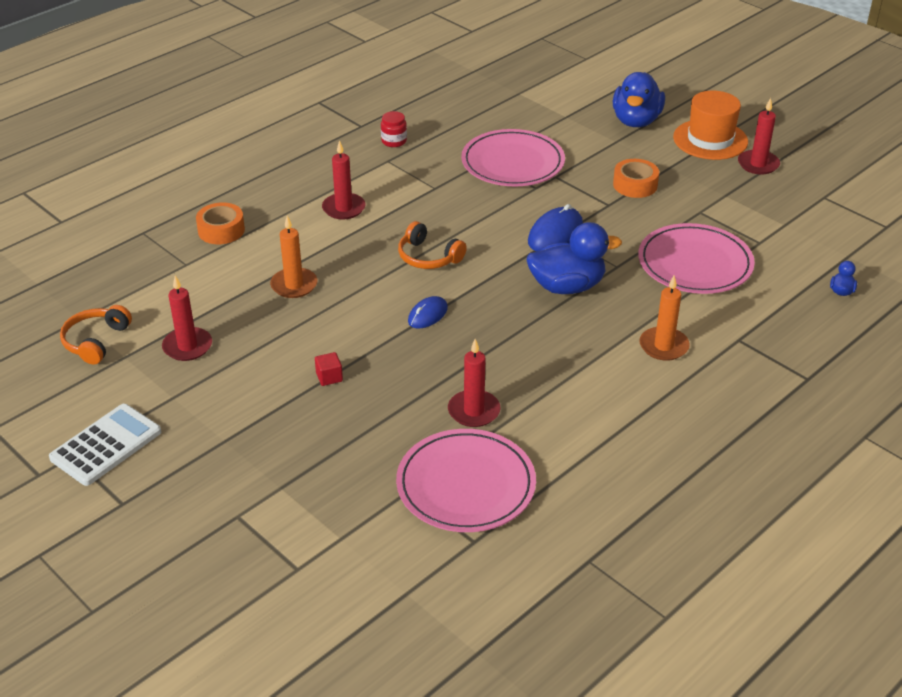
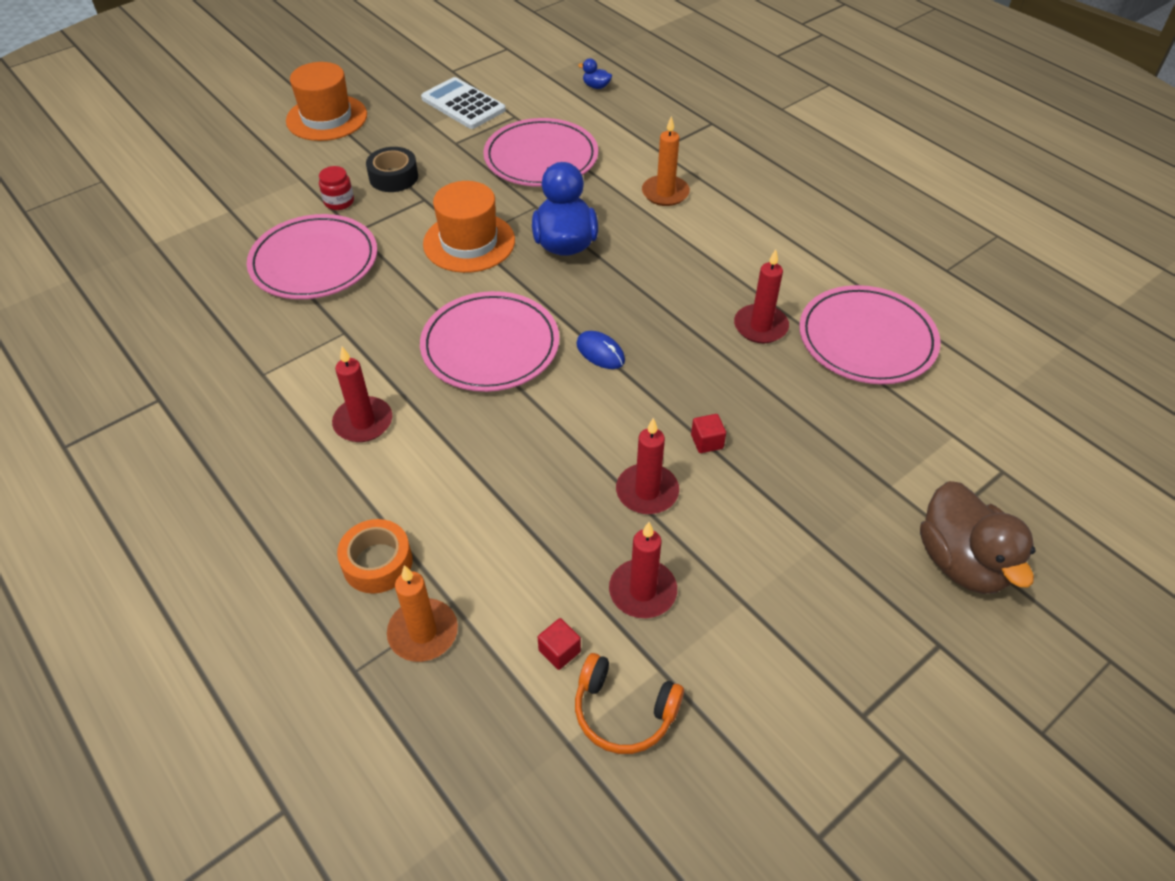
camera: 85 degrees left, 10 degrees up
white calculator [49,404,161,486] -> white calculator moved to [421,77,506,129]
orange candle [270,216,317,298] -> orange candle moved to [387,565,458,662]
red jar [381,111,407,147] -> red jar moved to [319,166,354,210]
orange headphones [398,221,467,269] -> pink plate [420,291,559,392]
blue mouse [528,204,583,252] -> orange hat [423,181,515,273]
blue duck [613,72,665,127] -> none
orange tape [613,159,659,198] -> black tape [366,147,418,192]
red candle [738,98,780,175] -> red candle moved to [616,418,679,514]
none -> red cube [538,618,581,670]
none -> brown duck [920,481,1036,594]

